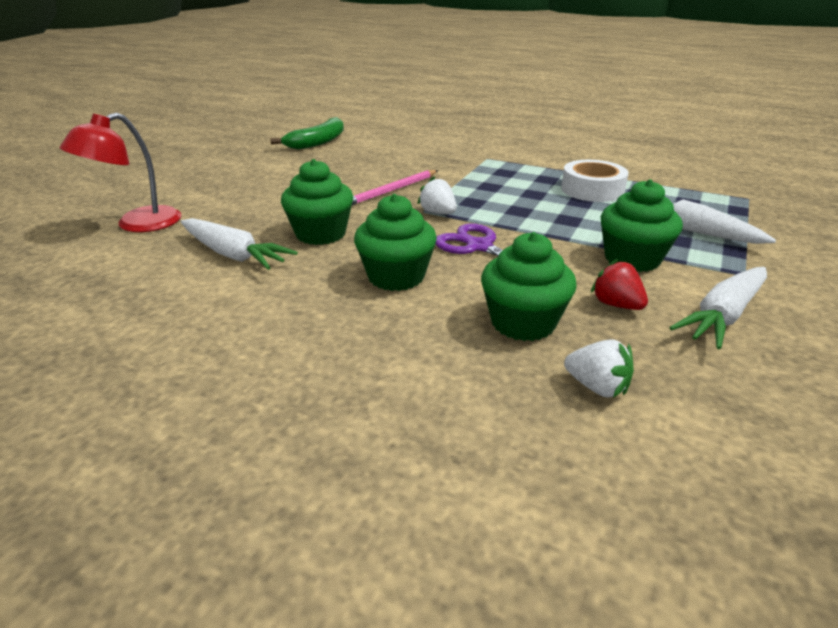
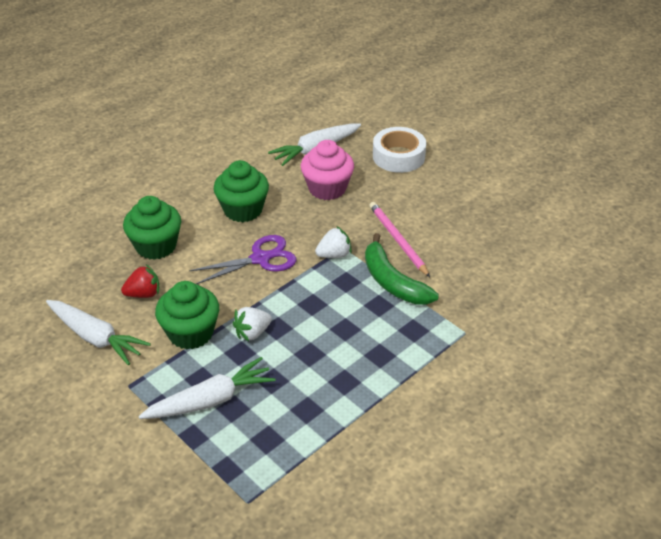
camera: 110 degrees right, 10 degrees up
red lamp [60,113,181,232] -> none
green banana [270,117,344,150] -> green banana moved to [365,233,439,305]
green cupcake [281,159,353,245] -> pink cupcake [301,140,354,200]
white tape [561,160,629,202] -> white tape moved to [373,127,426,173]
white strawberry [564,339,634,398] -> white strawberry moved to [233,307,272,341]
white carrot [669,267,767,350] -> white carrot turned 150 degrees clockwise [46,300,151,365]

